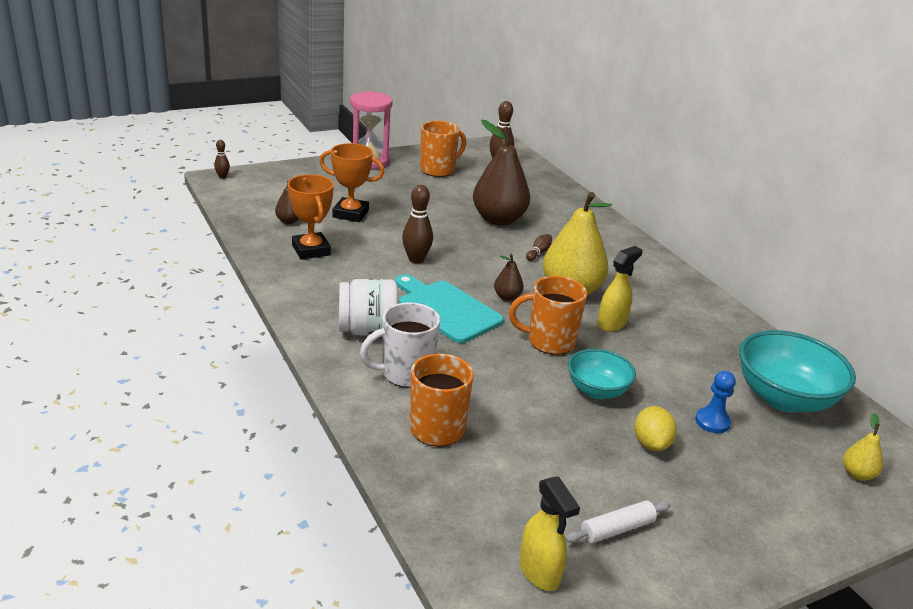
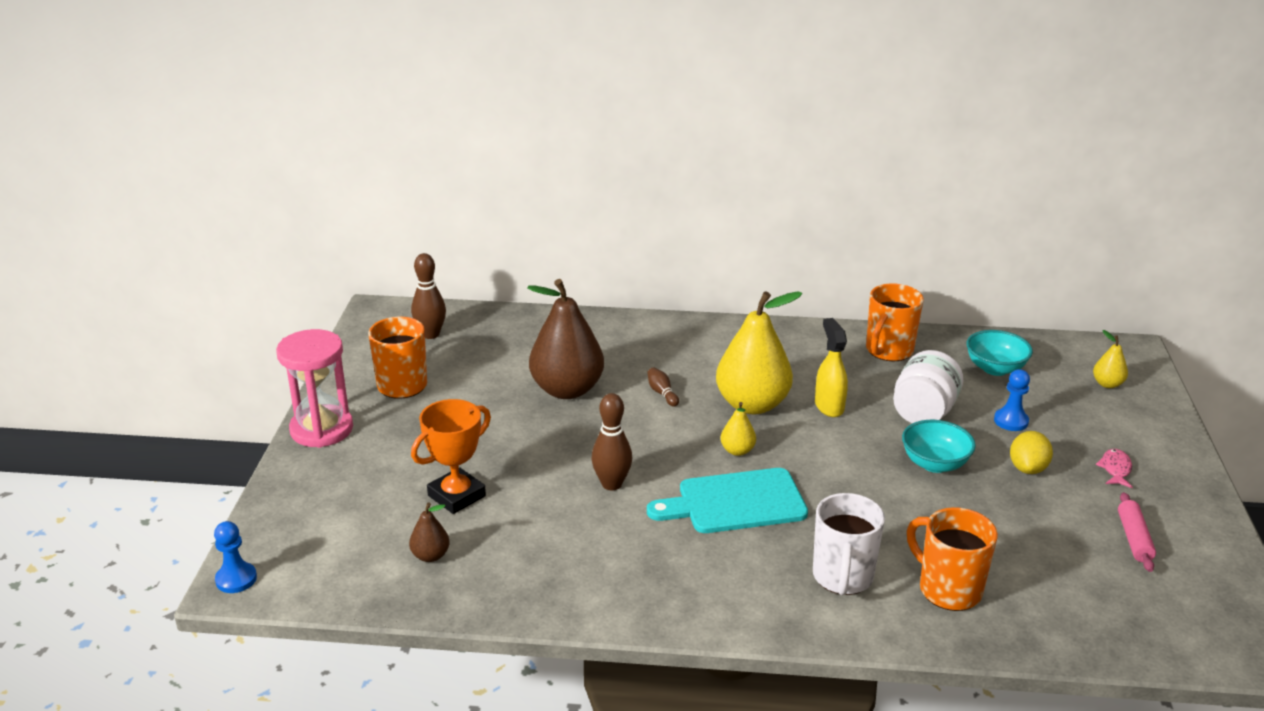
camera: 55 degrees left, 0 degrees up
brown bowling pin [214,140,230,179] -> blue pawn [214,521,257,593]
orange trophy [288,174,334,260] -> none
white jar [339,279,398,336] -> white jar moved to [893,350,963,423]
brown pear [494,254,524,301] -> yellow pear [721,402,756,456]
orange mug [509,276,587,355] -> orange mug moved to [866,284,924,361]
yellow spray bottle [519,476,580,591] -> none
white rolling pin [565,500,670,544] -> pink rolling pin [1118,492,1156,572]
yellow lemon [634,406,677,451] -> yellow lemon turned 75 degrees clockwise [1010,431,1053,474]
turquoise bowl [739,330,856,413] -> turquoise bowl [966,330,1033,376], size x0.60
none -> pink fish [1096,449,1133,488]

